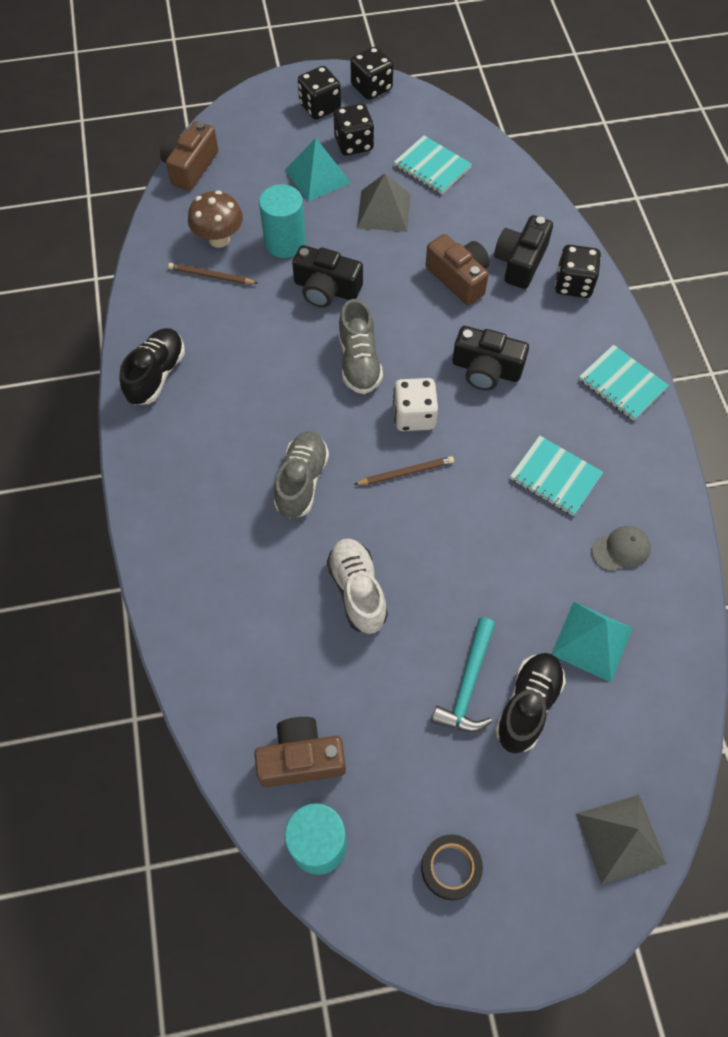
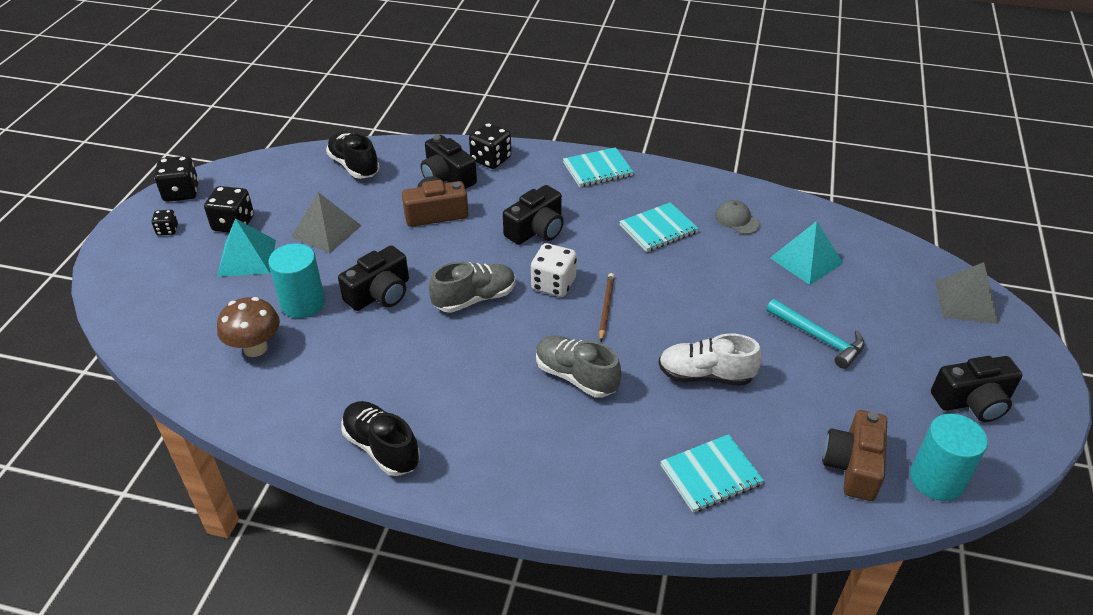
camera: 65 degrees left, 20 degrees down
brown camera [160,121,218,191] -> none
brown pencil [168,263,257,284] -> none
black dice [298,66,341,119] -> black dice [152,210,178,236], size x0.55
grey shoe [338,299,383,394] -> grey shoe turned 45 degrees counterclockwise [429,261,516,313]
turquoise notebook [394,135,472,194] -> turquoise notebook moved to [660,434,764,513]
black tape [421,835,483,900] -> black camera [931,356,1022,422]
black shoe [495,653,566,753] -> black shoe moved to [326,132,380,179]
grey cap [592,526,651,572] -> grey cap turned 45 degrees counterclockwise [715,200,761,234]

